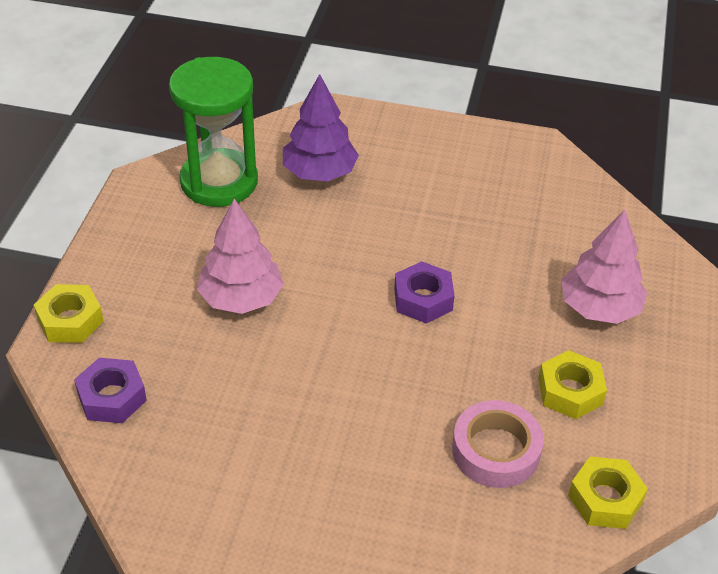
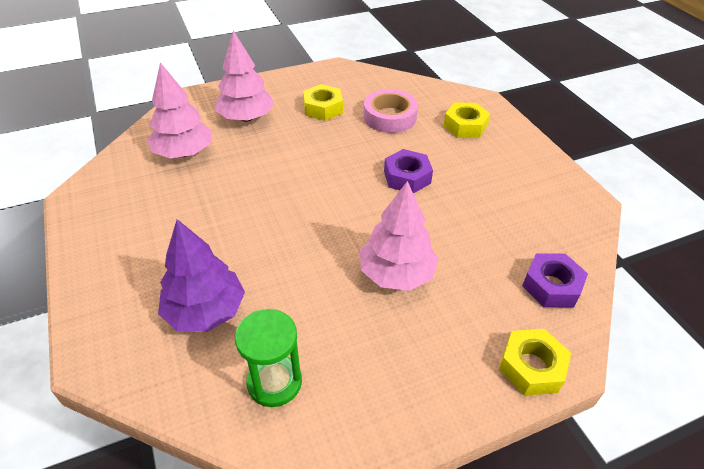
camera: 125 degrees left, 0 degrees up
green hourglass [169,57,258,207] -> green hourglass [235,309,302,407], size x0.60
purple nut [394,261,455,323] -> purple nut moved to [384,149,433,194]
yellow nut [568,456,648,529] -> yellow nut moved to [443,103,490,138]
none -> pink tree [147,62,212,158]

